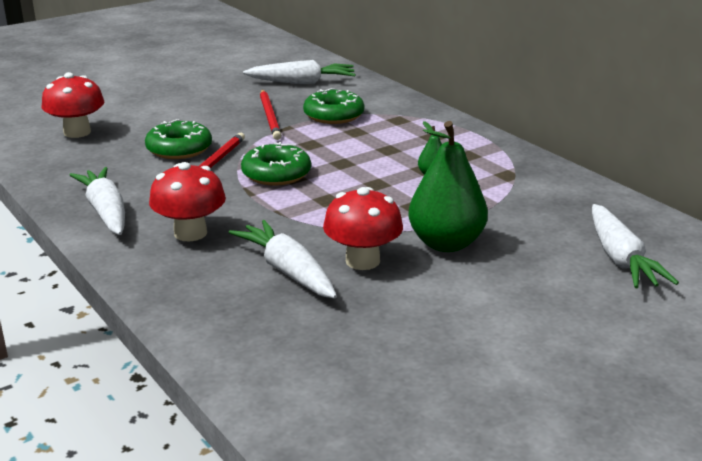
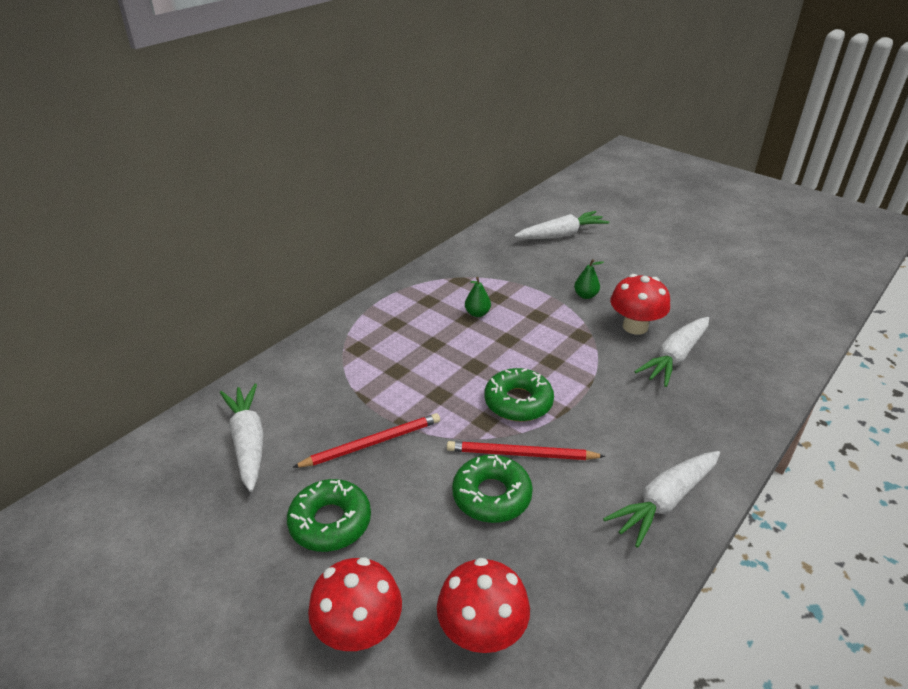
camera: 105 degrees left, 10 degrees up
red mushroom [149,162,226,241] -> red mushroom moved to [308,557,402,651]
green donut [303,88,364,124] -> green donut moved to [287,479,371,552]
green pear [408,121,488,252] -> green pear [574,259,604,299], size x0.46

